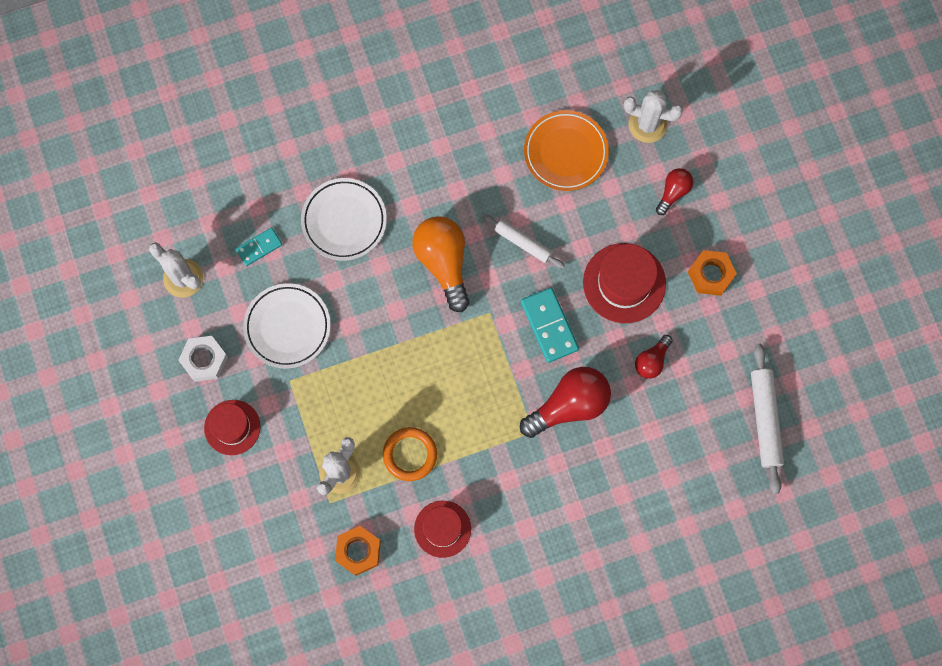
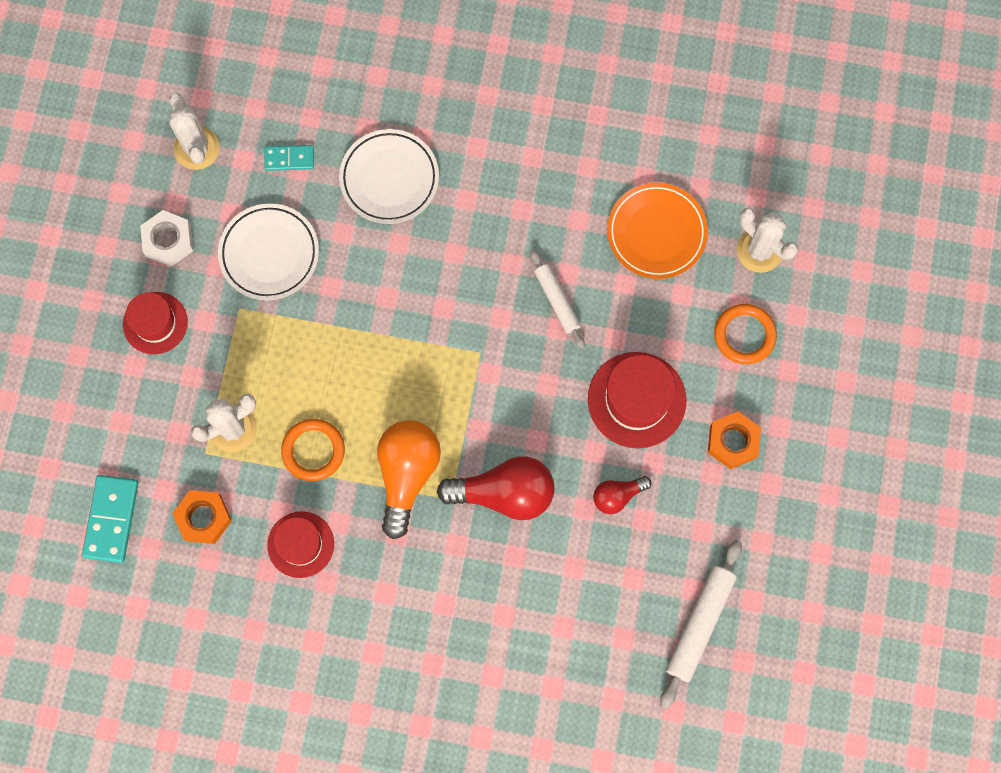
camera: 30 degrees right, 0 degrees up
orange light bulb [412,216,470,312] -> orange light bulb moved to [377,420,441,539]
turquoise domino [521,288,579,363] -> turquoise domino moved to [82,475,139,563]
red light bulb [656,168,693,215] -> orange ring [714,304,777,364]

